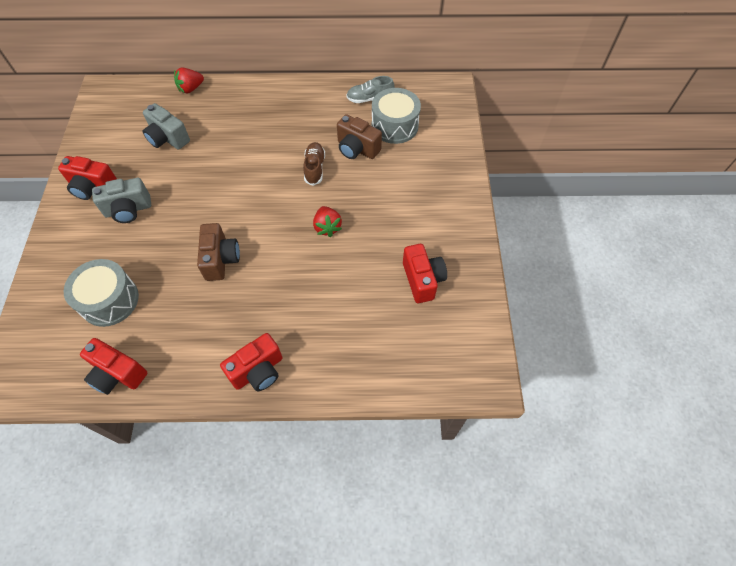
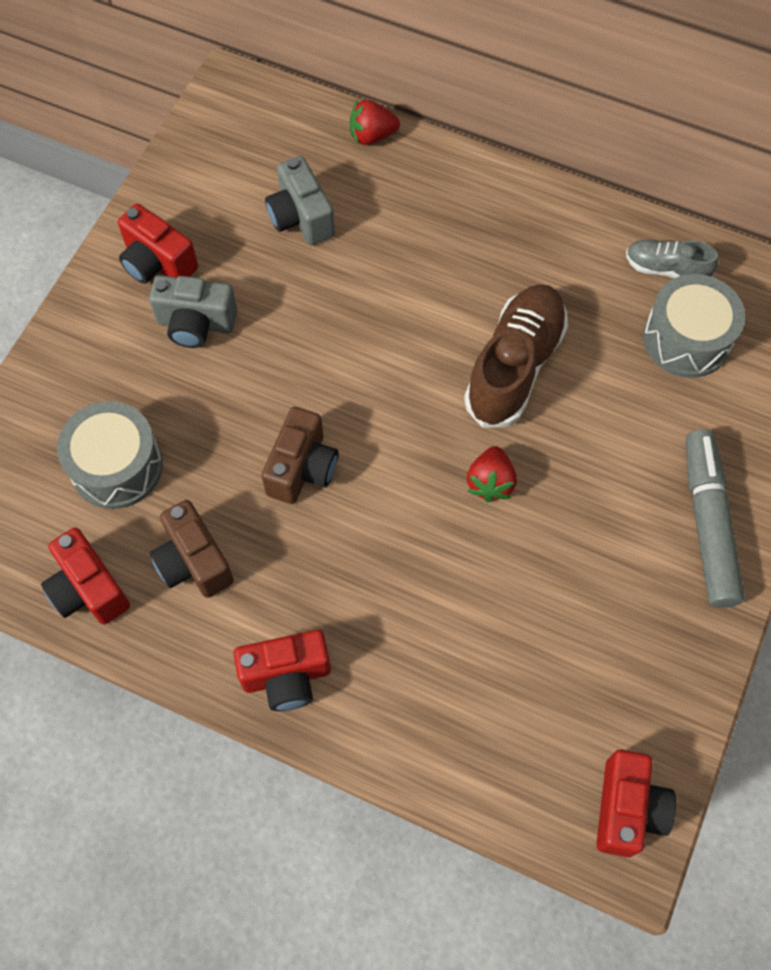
camera: 25 degrees right, 5 degrees up
brown shoe [303,142,325,186] -> brown shoe [464,284,568,428], size x1.82
brown camera [337,114,382,159] -> brown camera moved to [150,500,234,598]
red camera [403,244,447,303] -> red camera moved to [596,749,676,857]
none -> grey marker [686,429,745,608]

